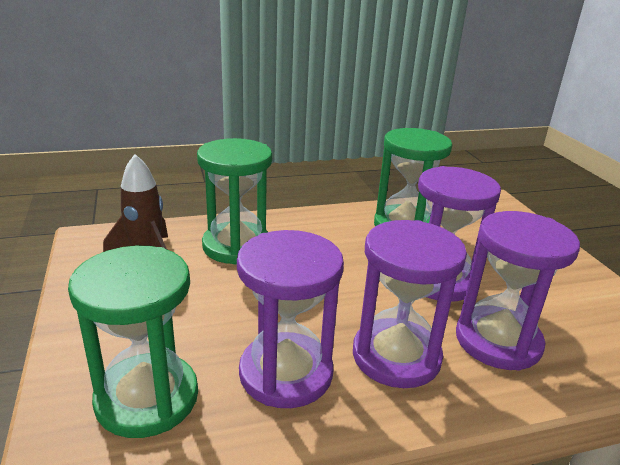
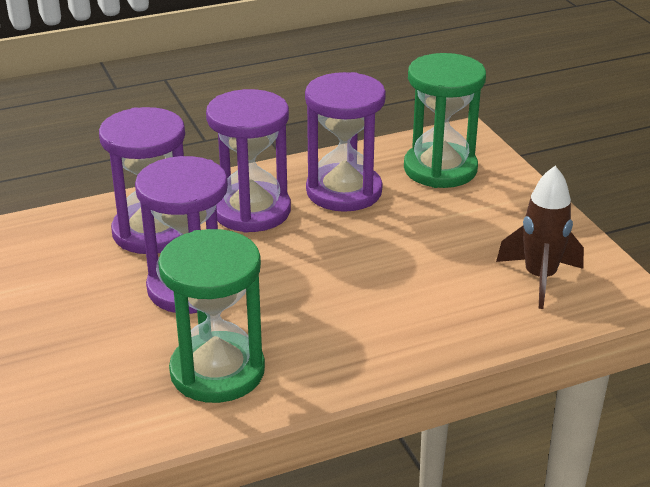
camera: 175 degrees right, 5 degrees up
green hourglass [197,138,272,265] -> none

